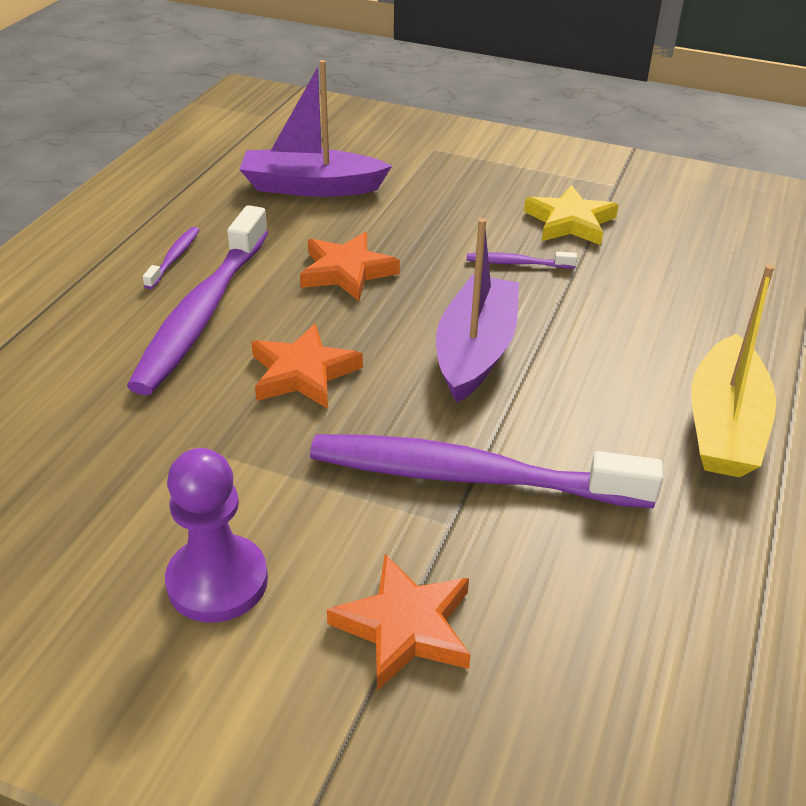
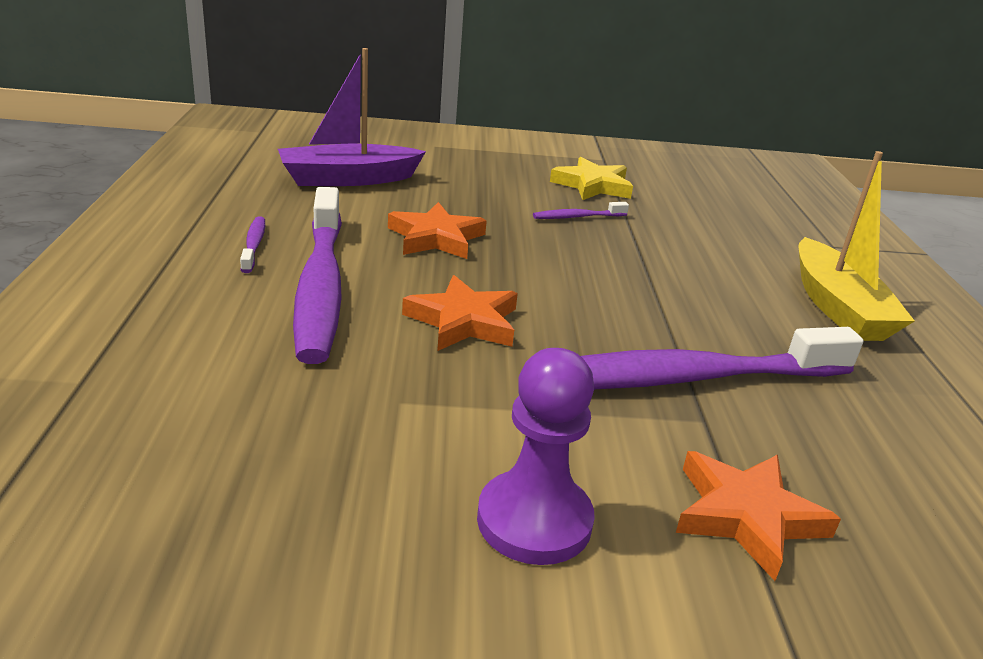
camera: 25 degrees left, 10 degrees down
purple boat [436,218,519,403] -> none

